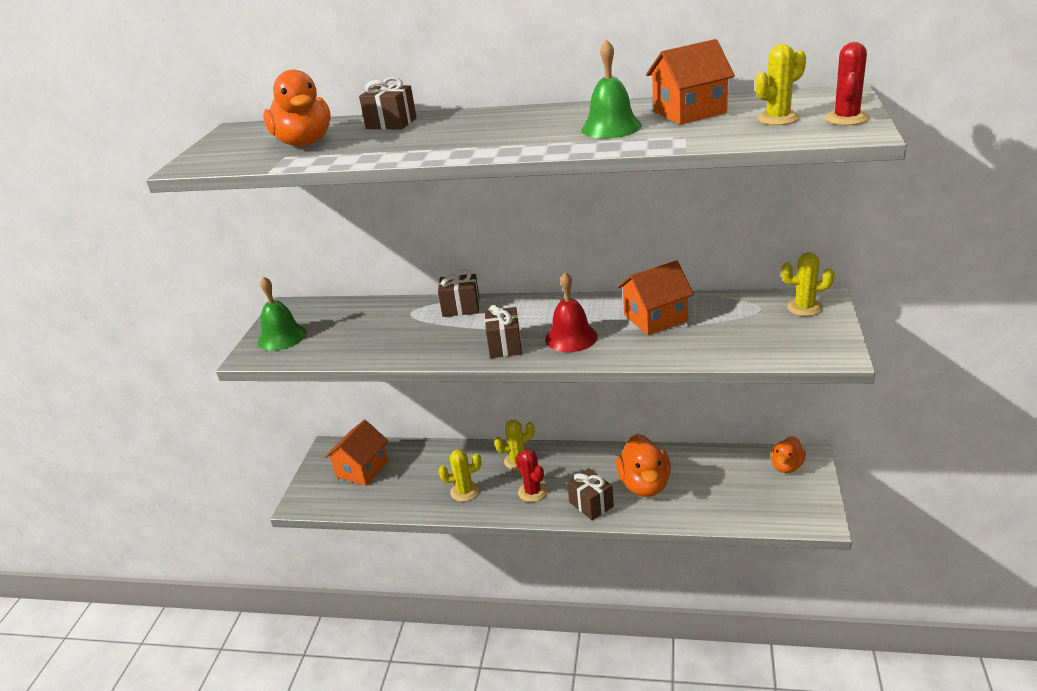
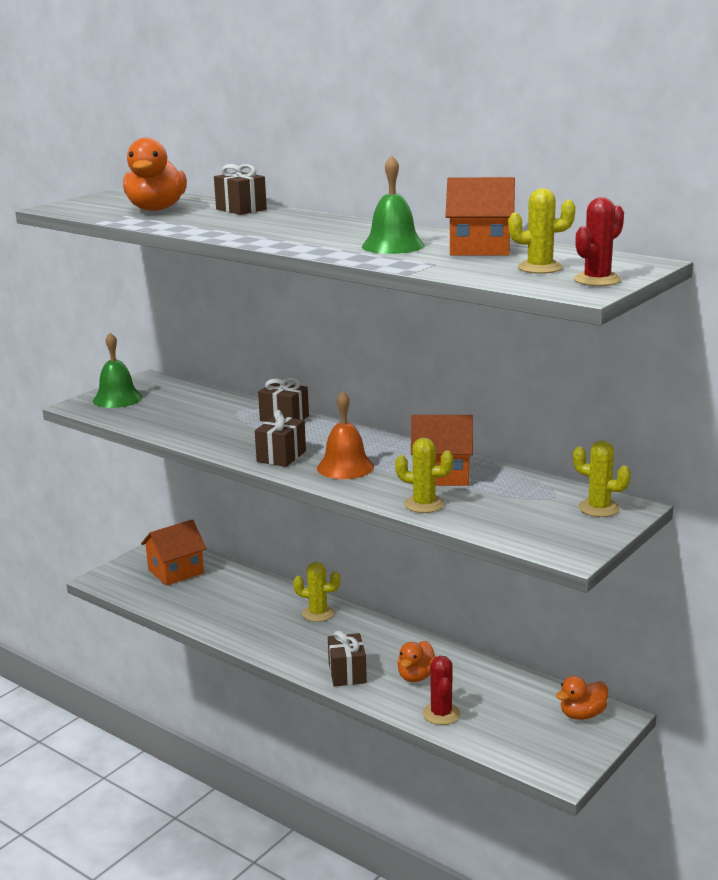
camera: 25 degrees right, 10 degrees down
yellow cactus [439,449,482,502] -> yellow cactus moved to [395,438,453,513]
red cactus [515,449,548,502] -> red cactus moved to [423,656,460,725]
red bell [545,272,598,352] -> orange bell [317,391,374,479]
orange duck [616,434,671,497] -> orange duck [397,641,436,682], size x0.61

